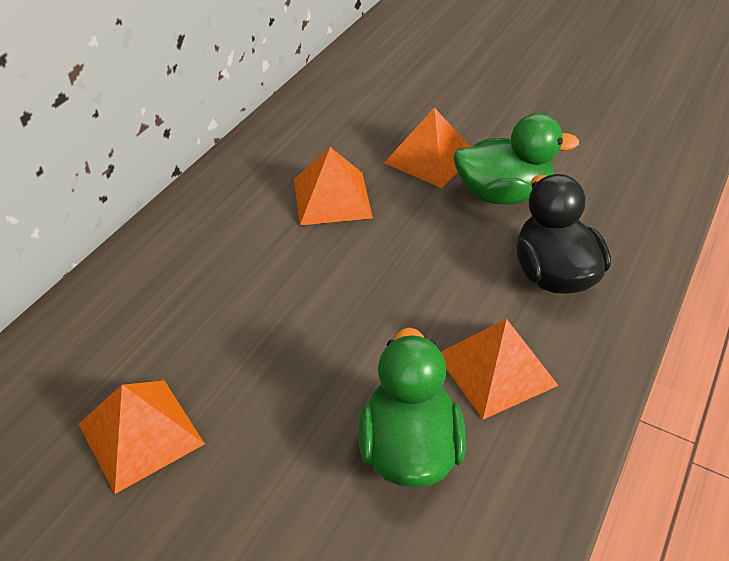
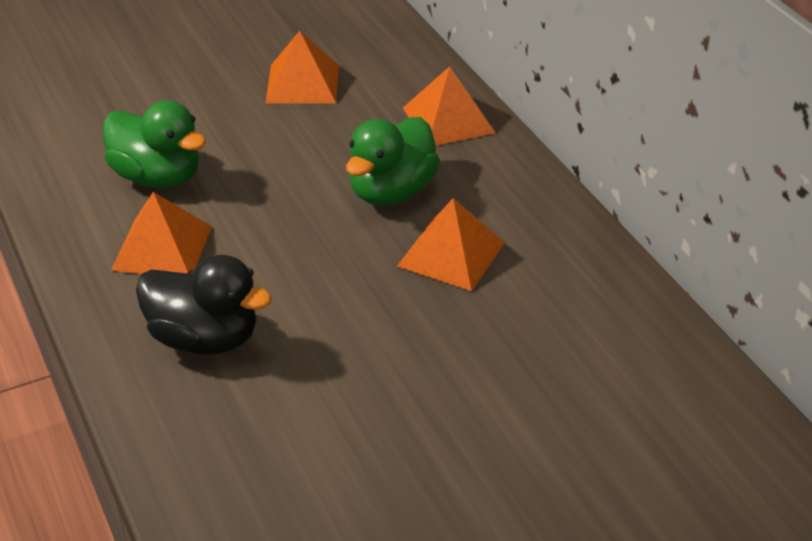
camera: 125 degrees right, 5 degrees down
orange pyramid [384,108,470,188] -> orange pyramid moved to [403,66,495,146]
green duck [453,113,579,205] -> green duck moved to [346,117,440,206]

